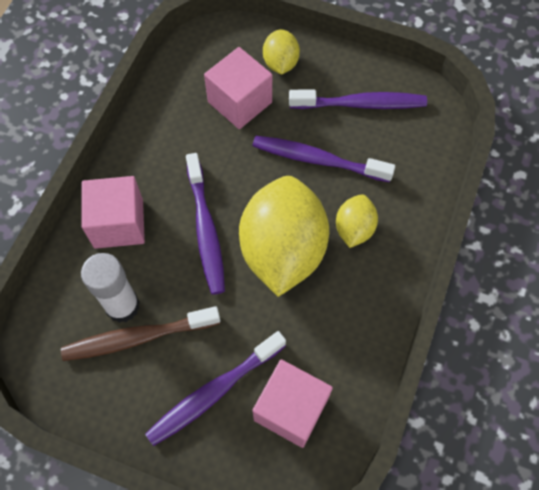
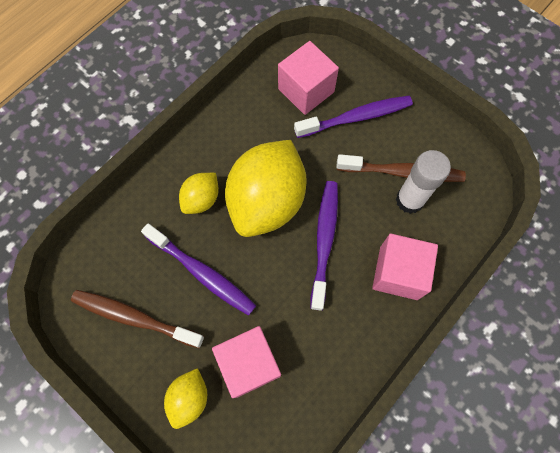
camera: 160 degrees left, 5 degrees up
purple toothbrush [289,89,427,109] -> brown toothbrush [71,290,204,348]

